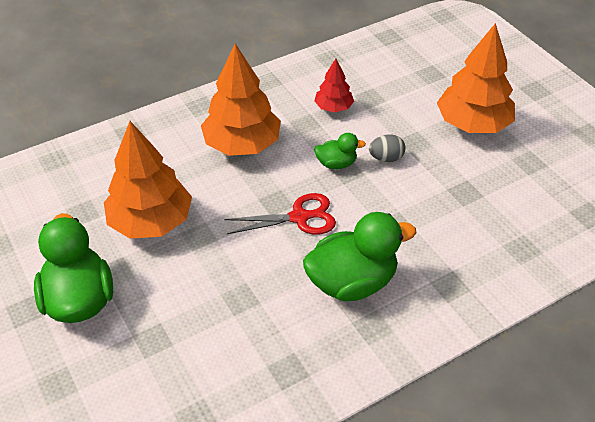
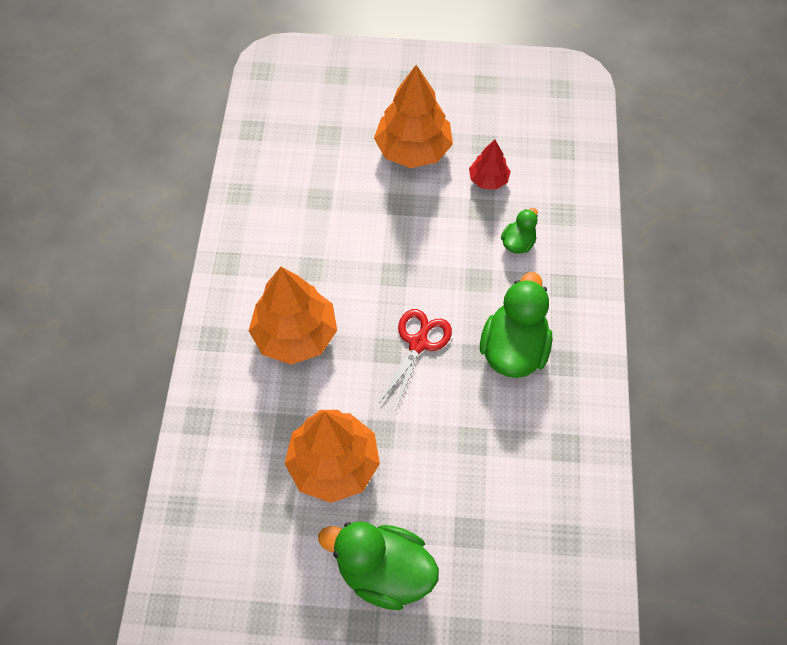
camera: 55 degrees left, 15 degrees up
red tree [314,59,354,112] -> red tree moved to [469,140,511,190]
green duck [314,133,366,169] -> green duck moved to [501,208,538,254]
grey egg [369,135,406,162] -> none

